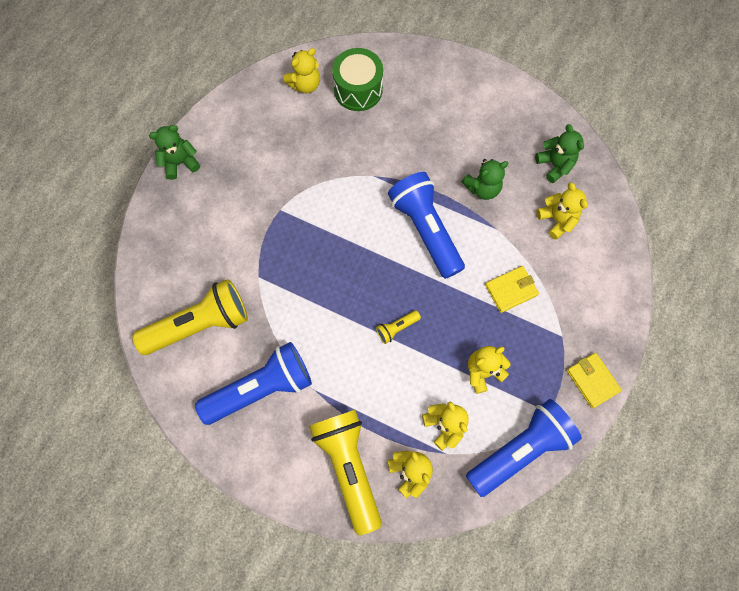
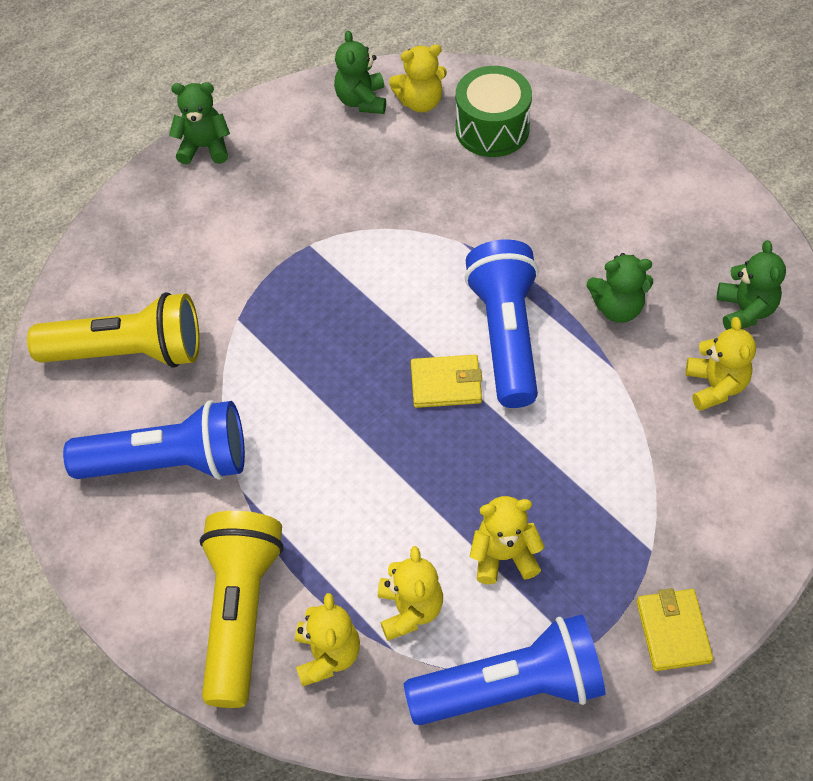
camera: 25 degrees right, 15 degrees down
yellow flashlight [376,310,421,344] -> none
yellow wallet [485,266,539,313] -> yellow wallet moved to [411,355,482,408]
none -> green teddy bear [334,30,386,114]

